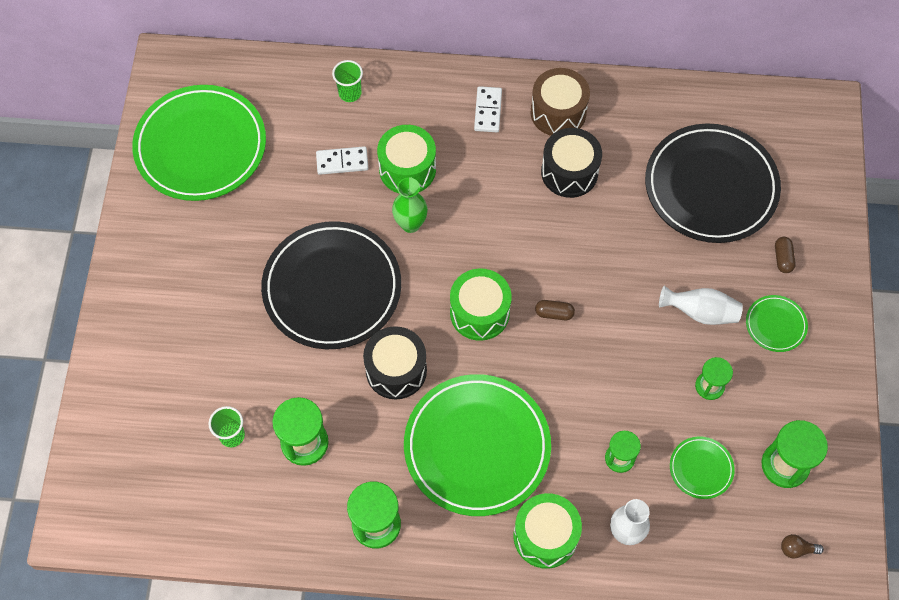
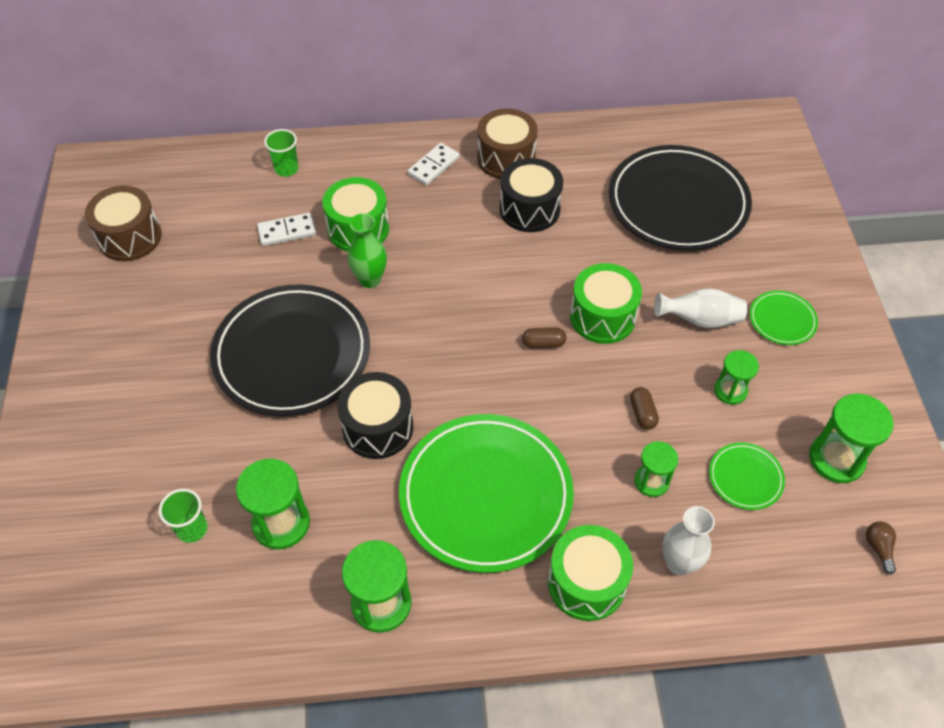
camera: 10 degrees left, 10 degrees down
green plate [132,85,266,201] -> brown drum [85,186,162,261]
green drum [450,268,512,341] -> green drum moved to [570,263,642,344]
white domino [474,86,502,132] -> white domino turned 45 degrees clockwise [407,143,460,186]
brown capsule [775,237,796,273] -> brown capsule moved to [630,387,659,430]
brown light bulb [781,534,824,559] -> brown light bulb turned 90 degrees clockwise [866,522,896,575]

